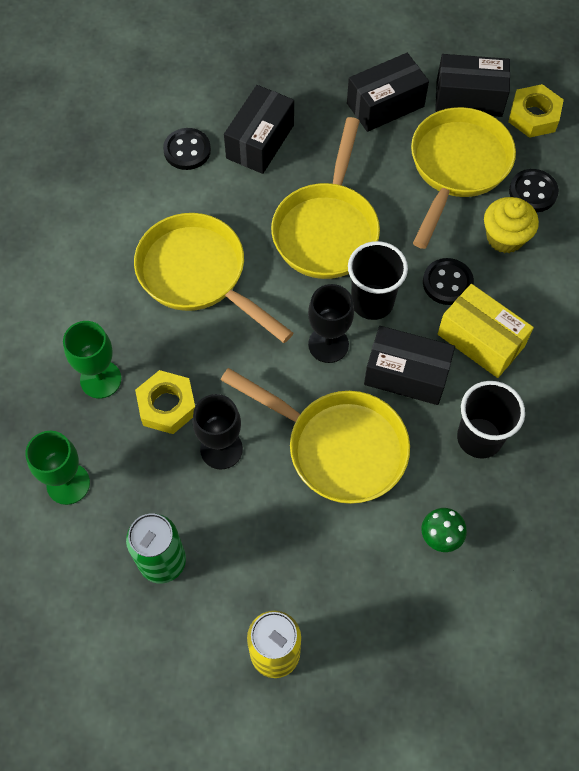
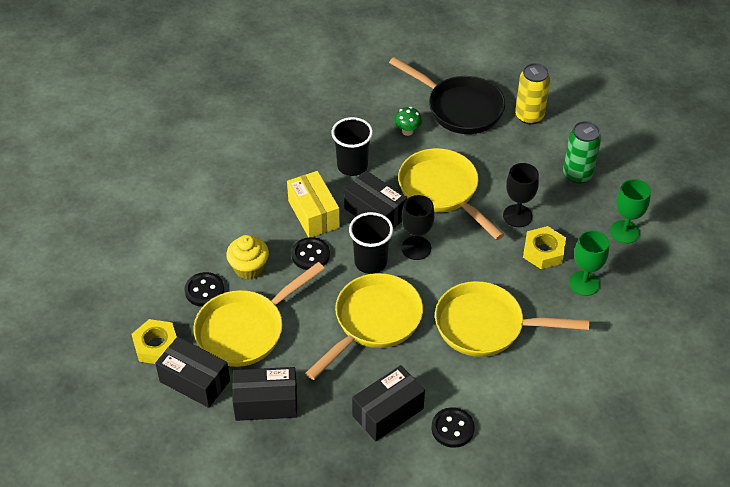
camera: 155 degrees left, 15 degrees down
yellow pan [134,213,293,343] -> yellow pan turned 120 degrees clockwise [435,281,589,357]
none -> black pan [389,57,505,134]

